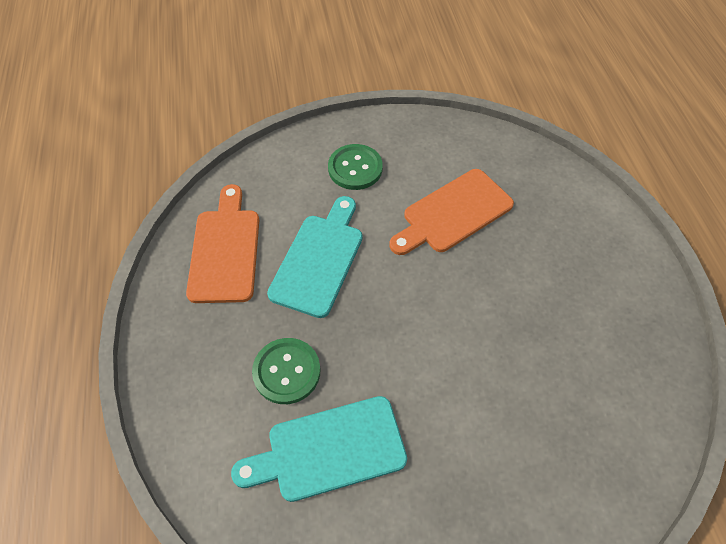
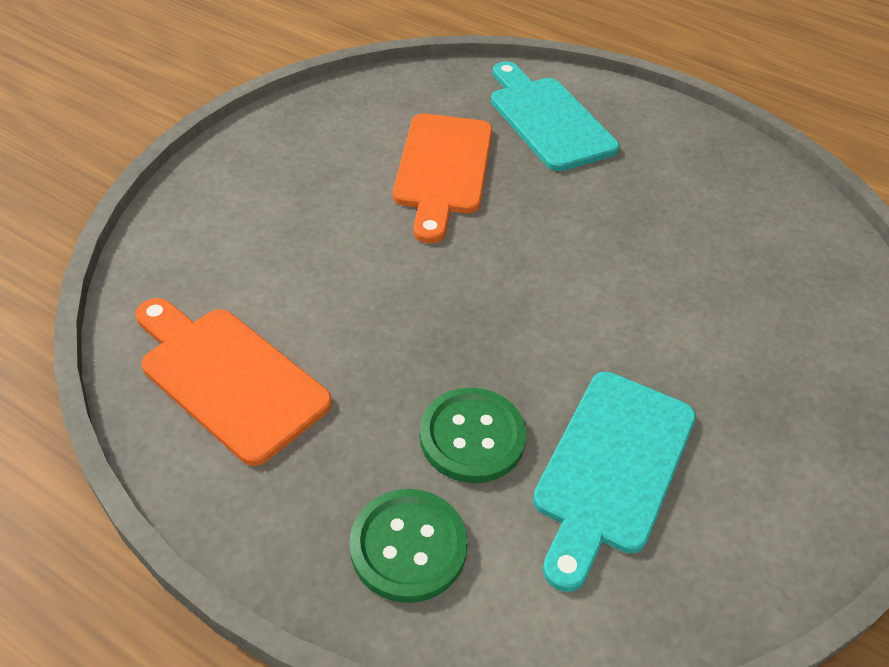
camera: 50 degrees left, 10 degrees down
turquoise cutting board [267,196,363,318] -> turquoise cutting board moved to [491,61,619,171]
green button [328,144,383,190] -> green button moved to [350,489,468,603]

